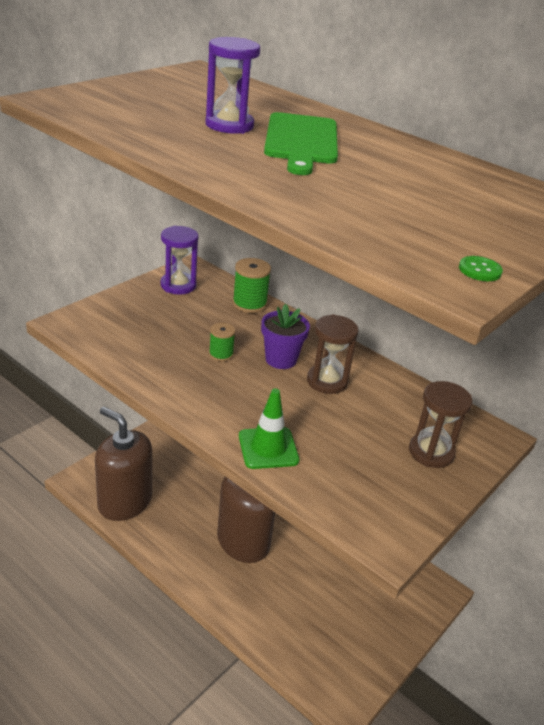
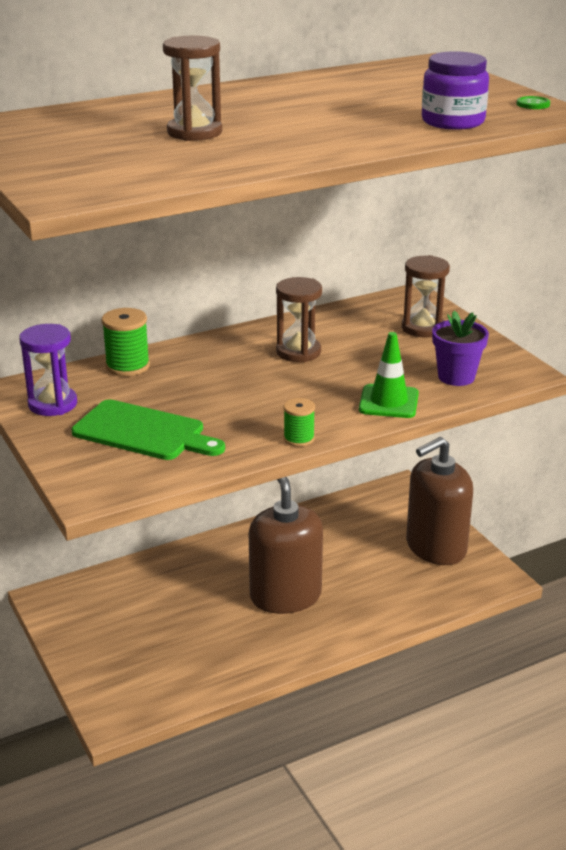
camera: 65 degrees left, 5 degrees down
brown soap dispenser [95,407,152,521] -> brown soap dispenser moved to [406,437,473,565]
purple hourglass [206,37,260,134] -> brown hourglass [163,36,222,141]
green spool [209,323,235,362] -> green spool moved to [283,398,315,447]
purple flower pot [261,304,310,369] -> purple flower pot moved to [432,311,489,386]
green cutting board [264,112,338,175] -> green cutting board moved to [72,399,225,460]
none -> purple jar [422,51,489,130]

